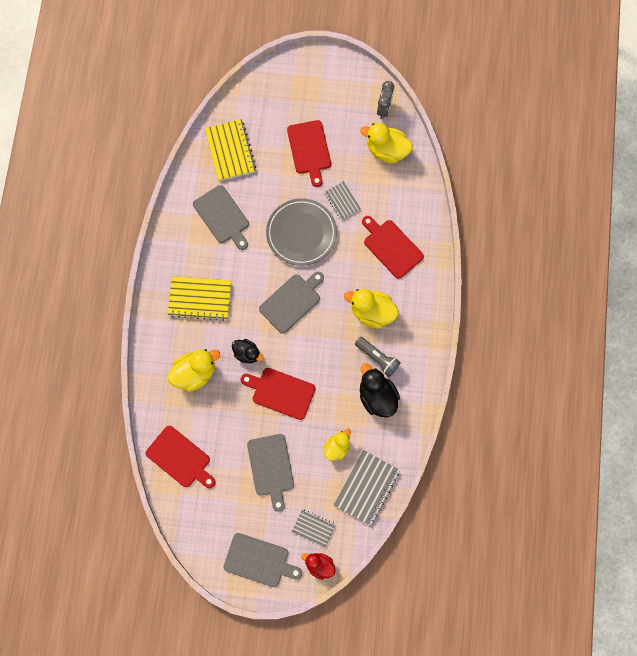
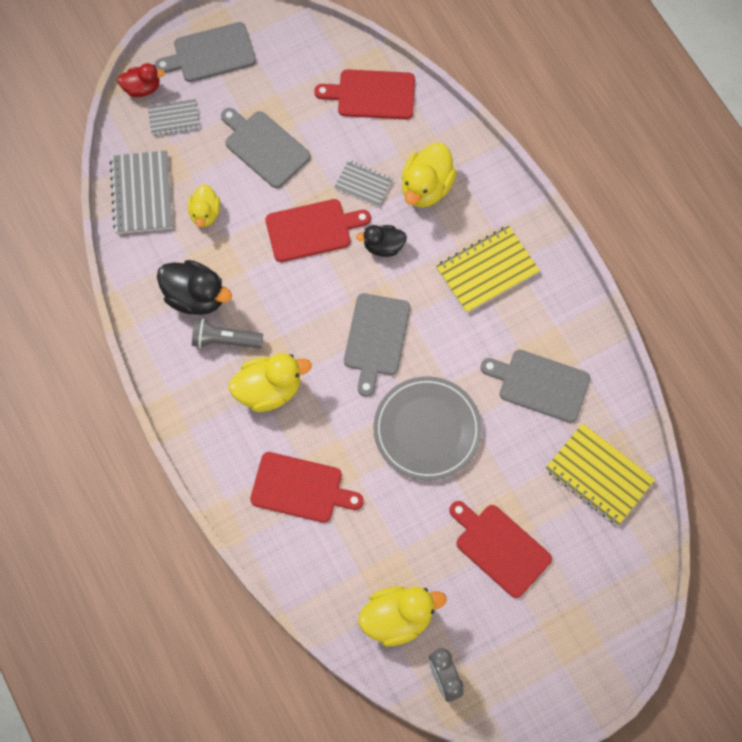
camera: 145 degrees right, 5 degrees down
grey notebook [324,181,361,220] -> grey notebook moved to [334,160,393,207]

